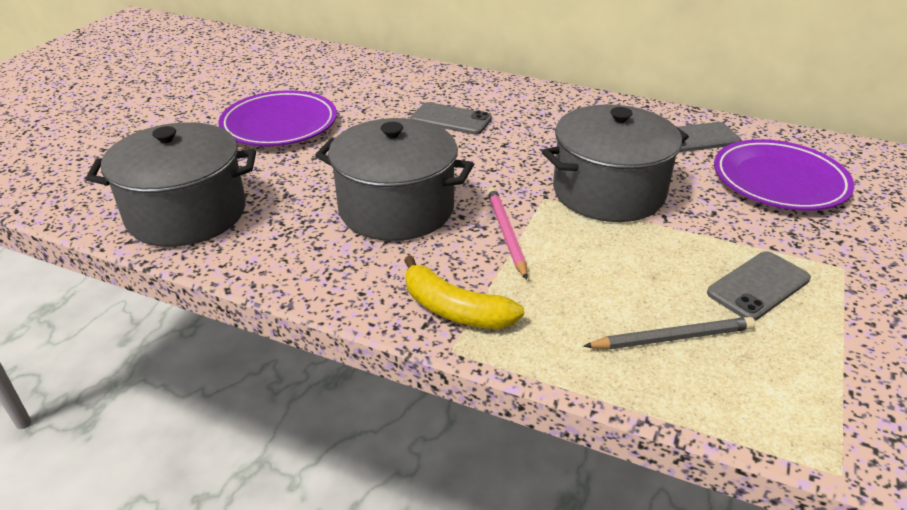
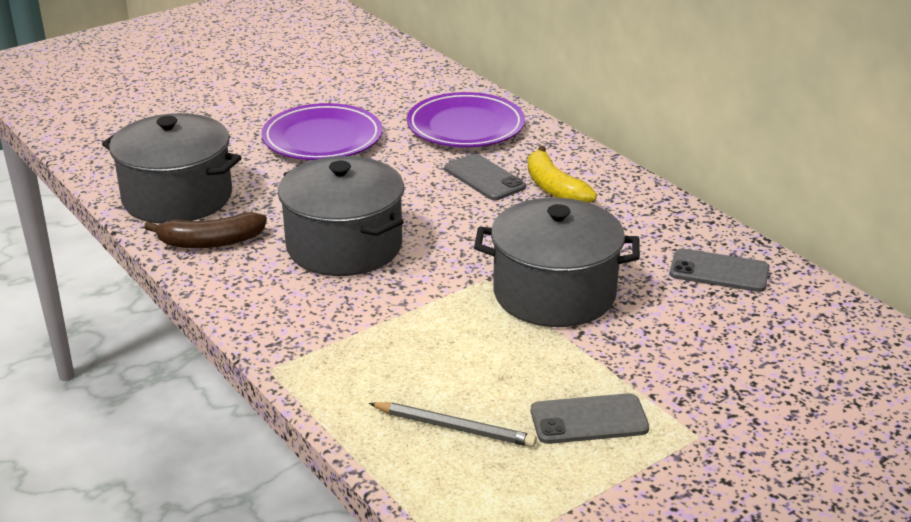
camera: 30 degrees right, 5 degrees down
yellow banana [404,256,524,329] -> yellow banana moved to [528,146,597,203]
pink pencil [487,187,527,280] -> none
purple plate [714,139,854,211] -> purple plate moved to [407,92,525,147]
none -> brown banana [144,212,267,248]

